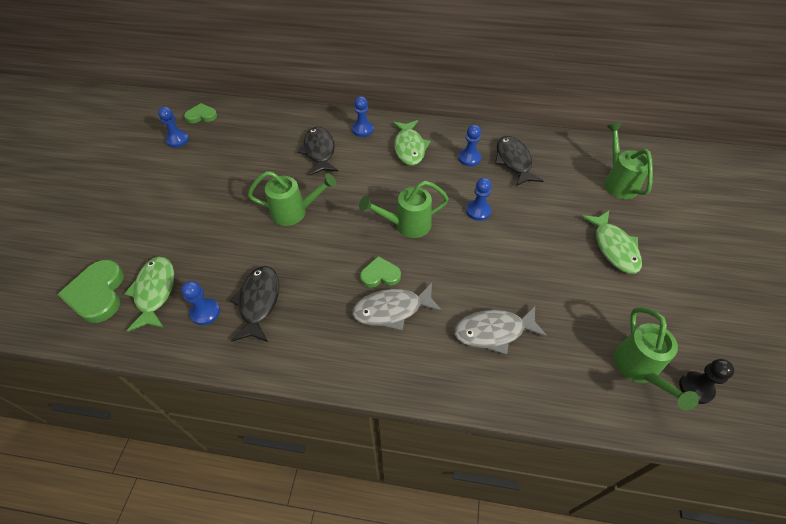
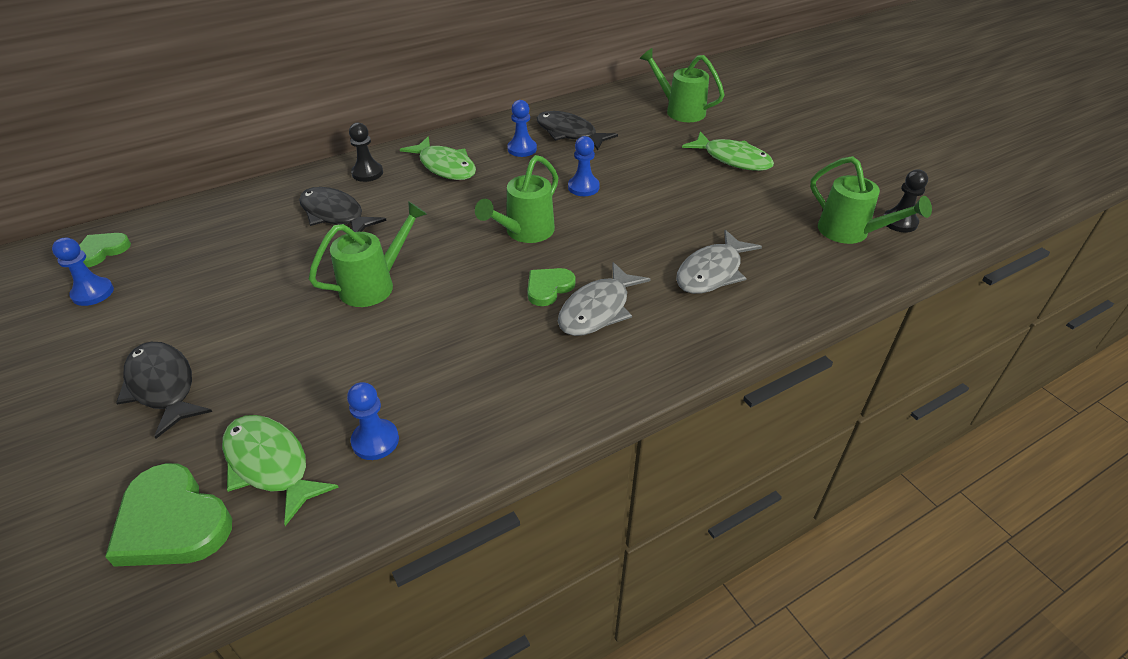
camera: 40 degrees left, 10 degrees down
black fish [230,266,279,342] -> black fish moved to [116,342,212,439]
blue pawn [352,96,374,137] -> black pawn [349,123,383,182]

